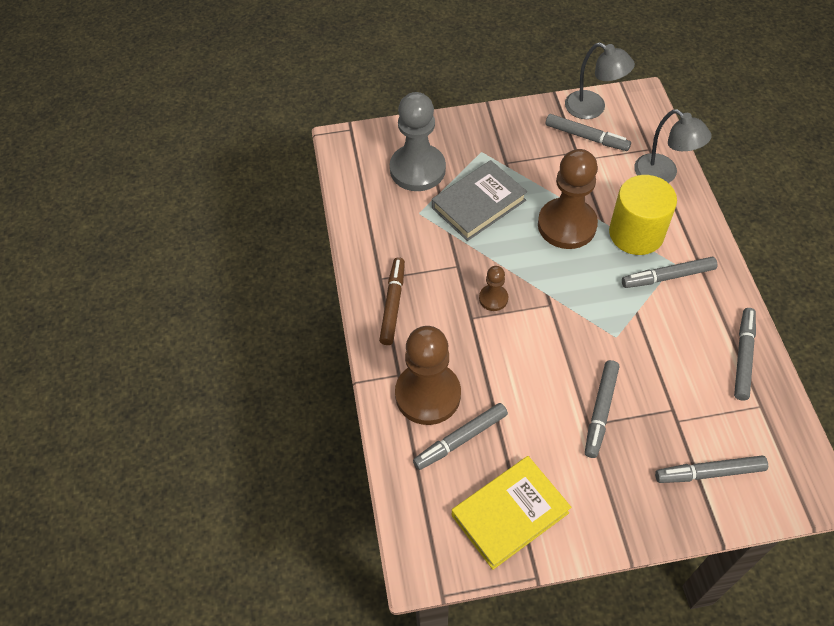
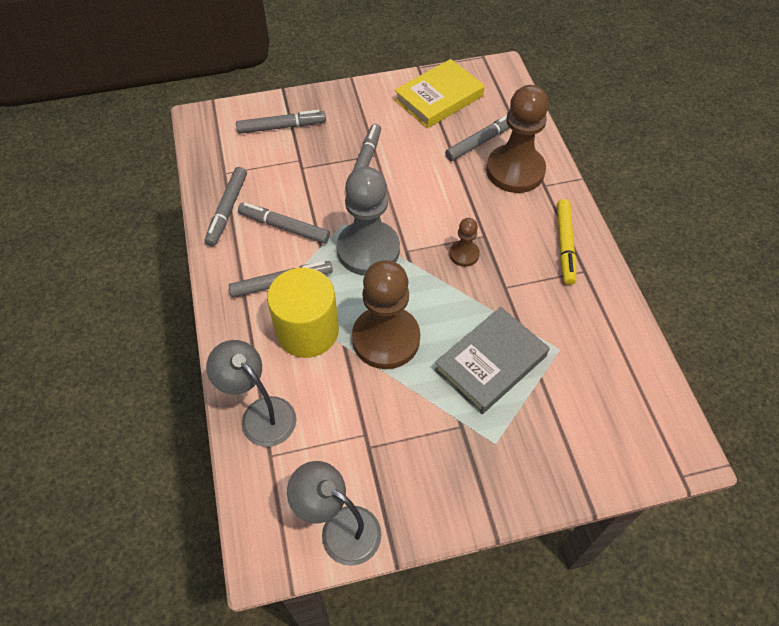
camera: 175 degrees right, 0 degrees up
brown marker [379,257,405,345] -> yellow marker [557,199,576,285]
grey pawn [390,92,446,191] -> grey pawn moved to [337,167,400,276]
grey marker [546,114,631,151] -> grey marker moved to [238,203,330,244]

